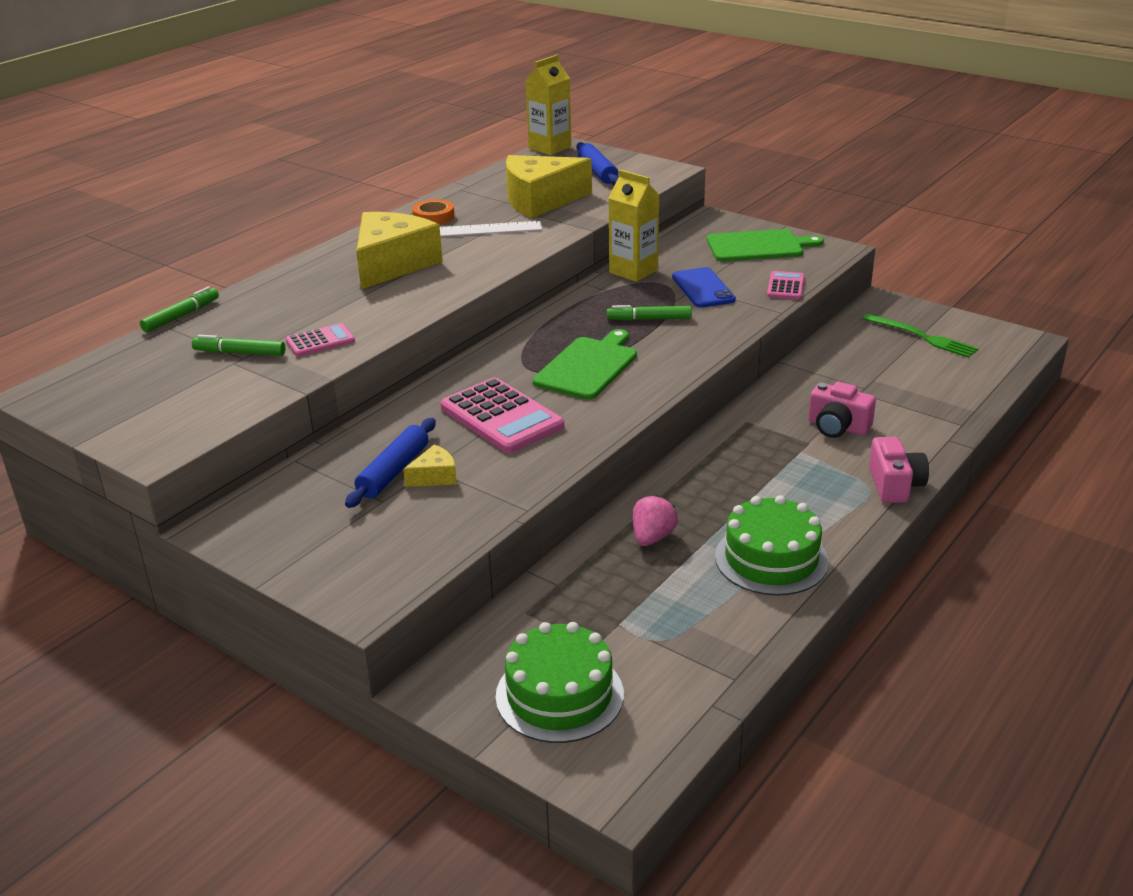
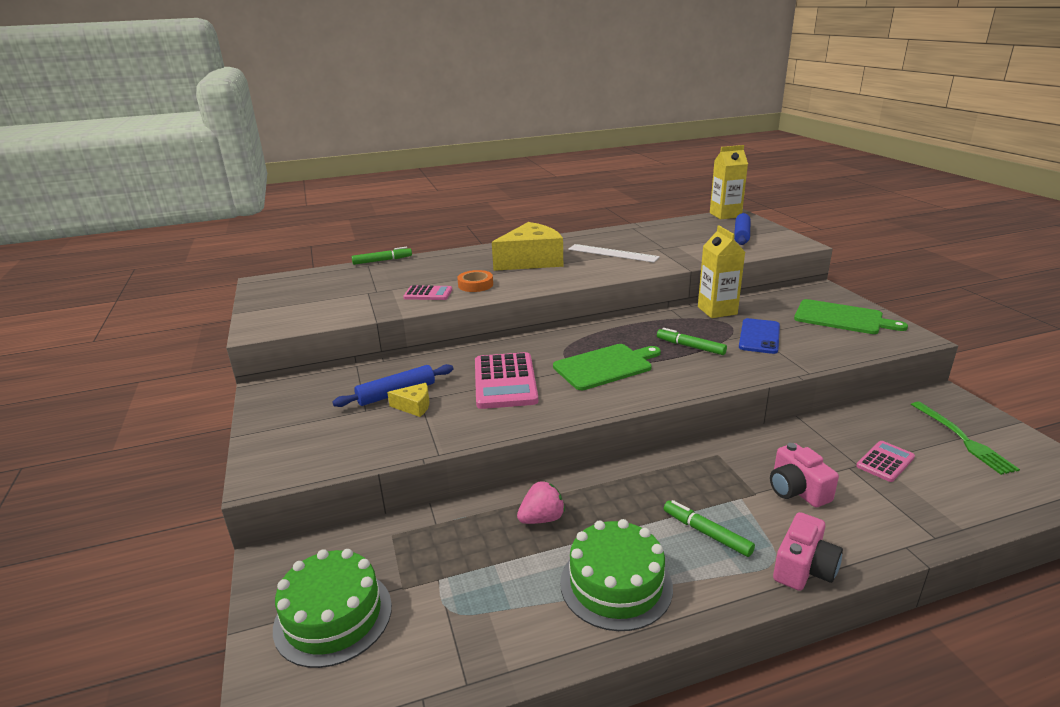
camera: 35 degrees right, 5 degrees down
green marker [192,335,286,356] -> green marker moved to [664,500,755,557]
orange tape [412,199,455,225] -> orange tape moved to [457,270,493,292]
yellow cheese [506,155,592,218] -> none
pink calculator [767,271,805,300] -> pink calculator moved to [856,441,915,482]

